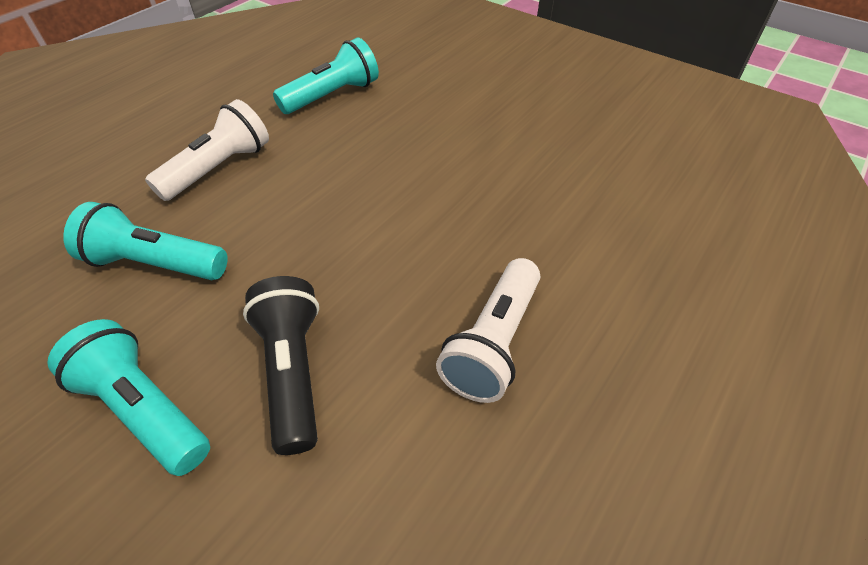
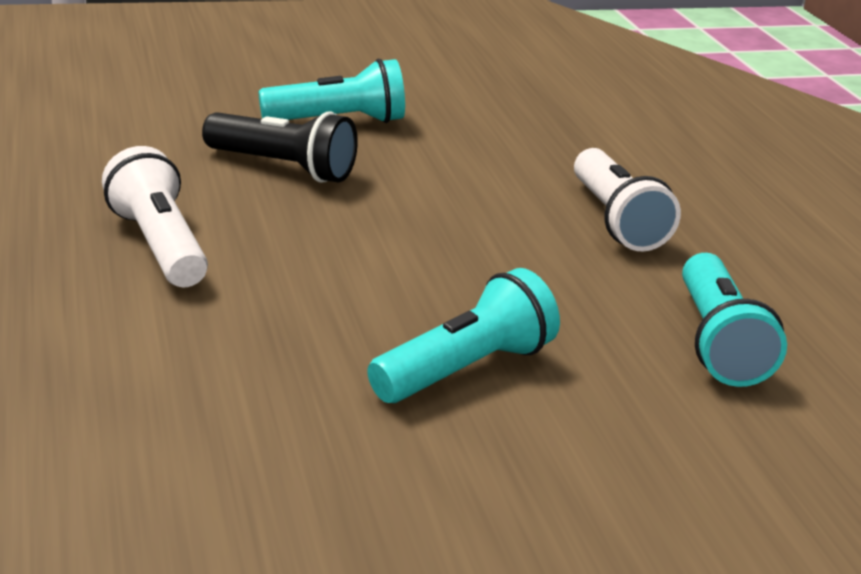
camera: 125 degrees right, 20 degrees down
turquoise flashlight [63,202,228,280] -> turquoise flashlight moved to [367,268,560,403]

